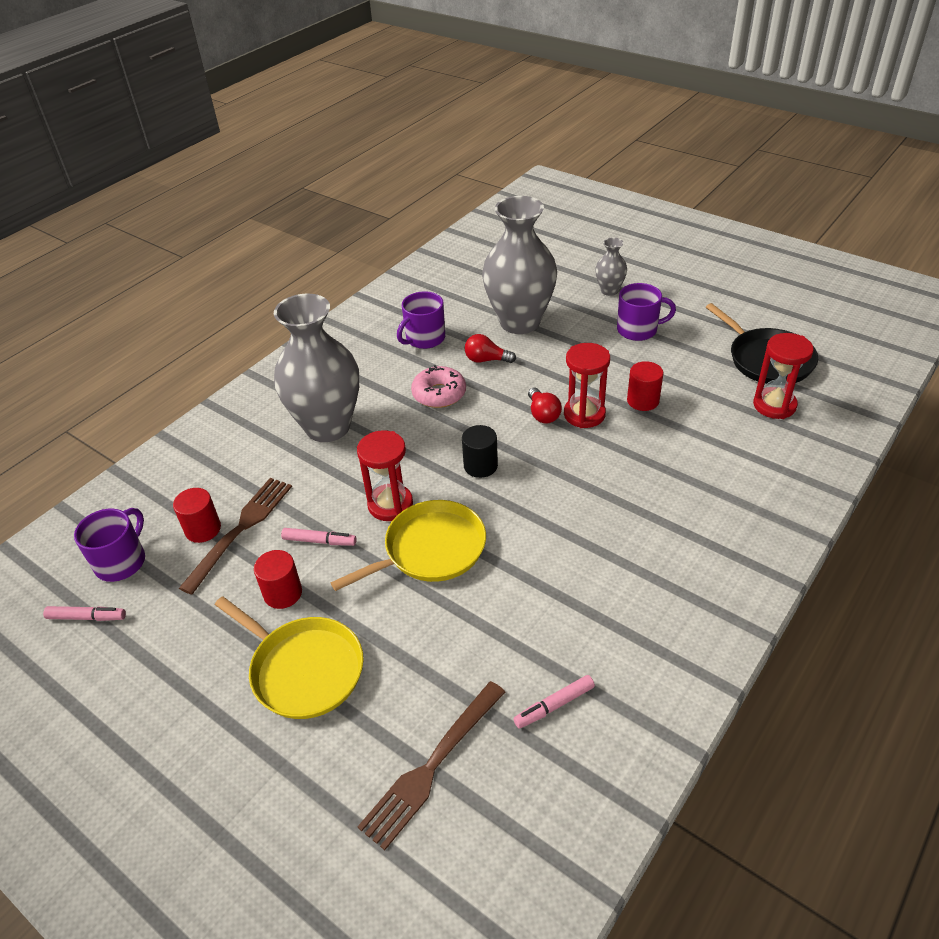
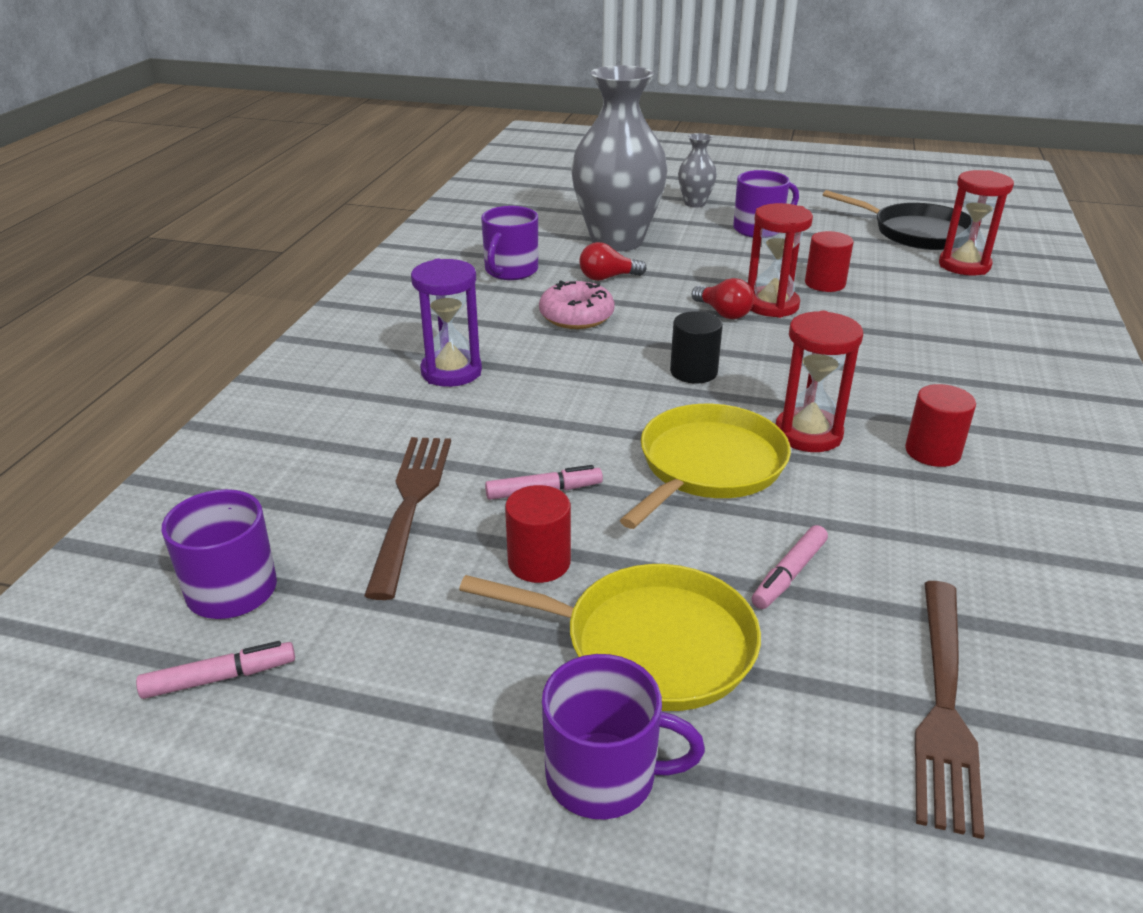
camera: 25 degrees left, 10 degrees down
red cylinder [173,488,221,543] -> red cylinder moved to [905,384,976,467]
grey vase [274,294,359,442] -> purple hourglass [411,259,482,387]
red hourglass [357,430,413,521] -> red hourglass moved to [776,311,863,452]
pink marker [513,675,595,728] -> pink marker moved to [752,525,828,609]
none -> purple mug [542,654,705,819]

